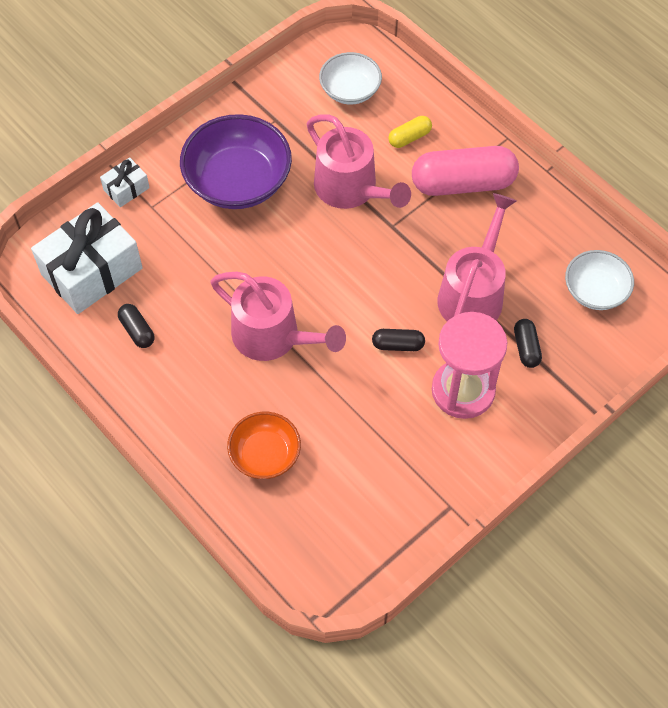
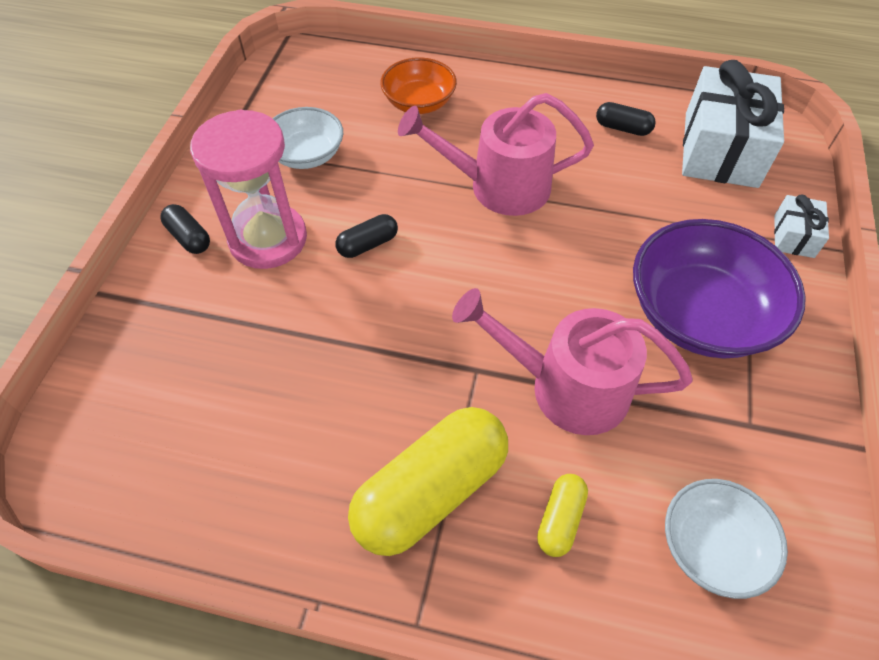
camera: 145 degrees right, 5 degrees down
pink capsule [412,146,519,196] -> yellow capsule [348,407,508,556]
pink watering can [437,193,517,321] -> none
black capsule [514,319,542,368] -> black capsule moved to [160,204,210,254]
white bowl [565,250,634,310] -> white bowl moved to [272,107,343,169]

